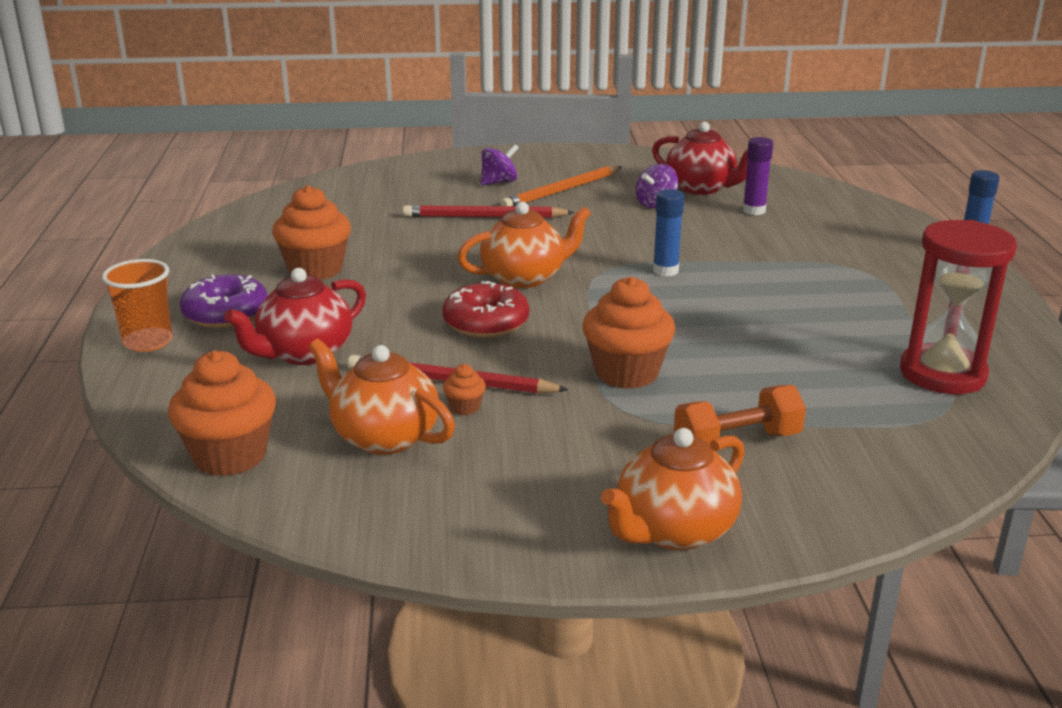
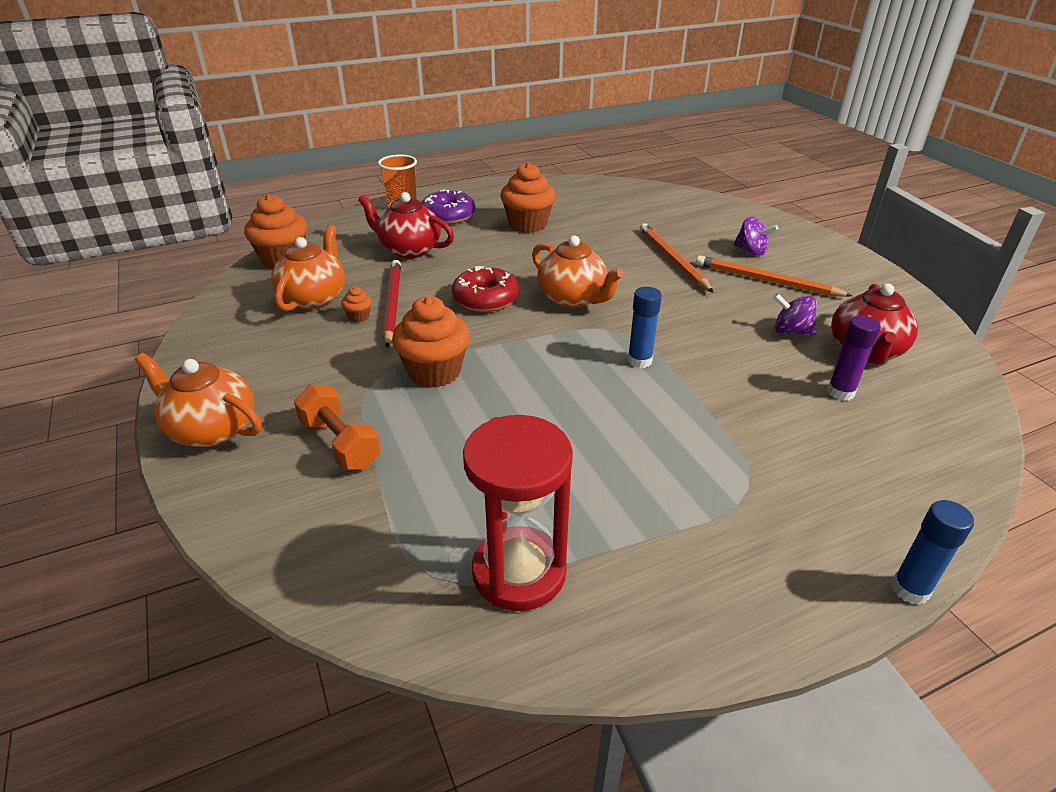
camera: 70 degrees right, 10 degrees up
red pencil [403,205,574,218] -> orange pencil [640,223,714,293]

